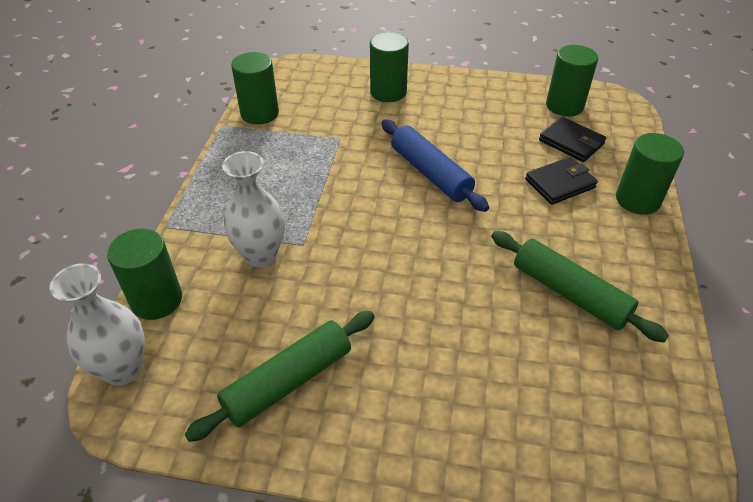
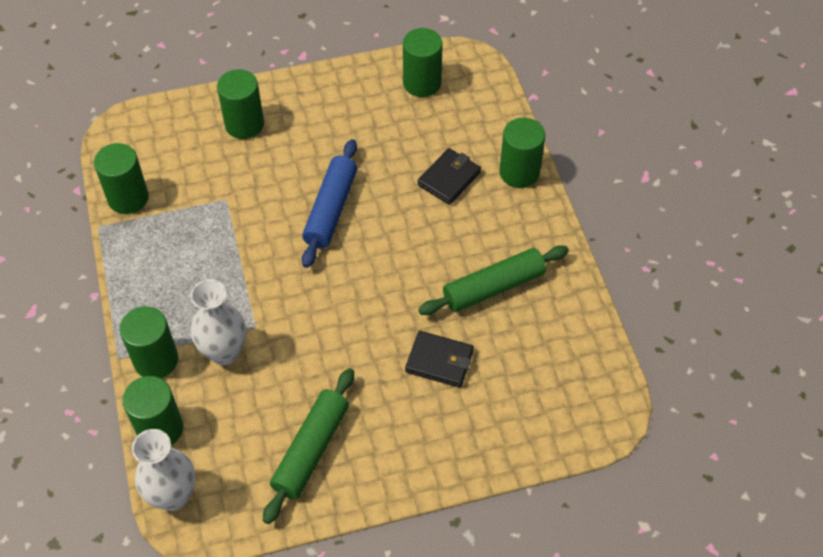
camera: 25 degrees left, 10 degrees up
blue rolling pin [382,120,489,212] -> blue rolling pin turned 75 degrees clockwise [302,139,357,268]
green rolling pin [491,231,669,342] -> green rolling pin turned 45 degrees counterclockwise [418,245,569,315]
black wallet [539,117,606,162] -> black wallet moved to [405,331,474,388]
none -> green cylinder [120,306,178,378]

